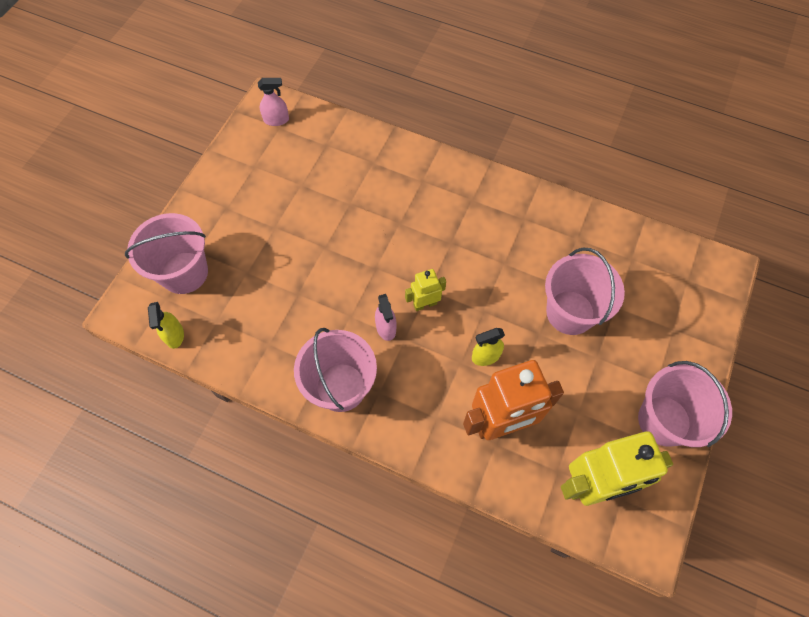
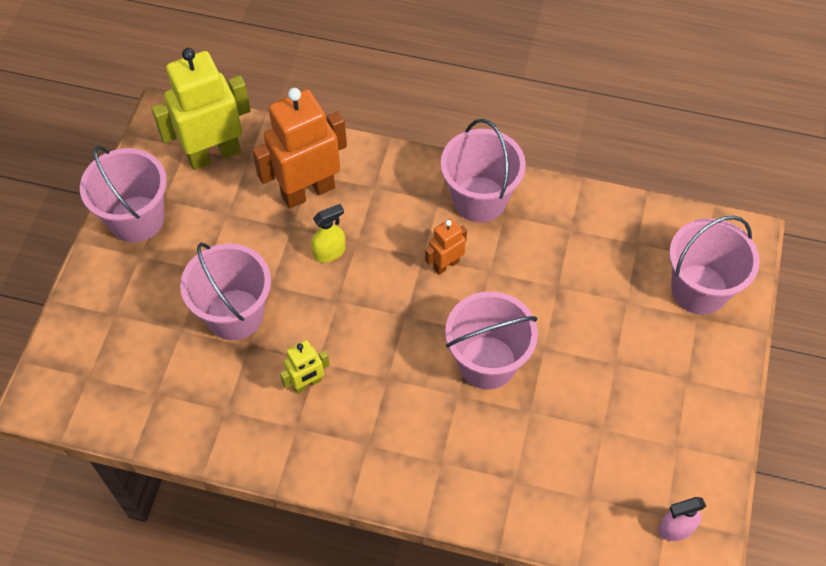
camera: 170 degrees right, 5 degrees down
yellow spray bottle [148,302,184,349] -> none
pink spray bottle [375,294,397,341] -> orange robot [425,218,467,275]
yellow robot [405,269,446,311] -> yellow robot moved to [280,340,330,394]
none -> pink bucket [445,291,538,389]

